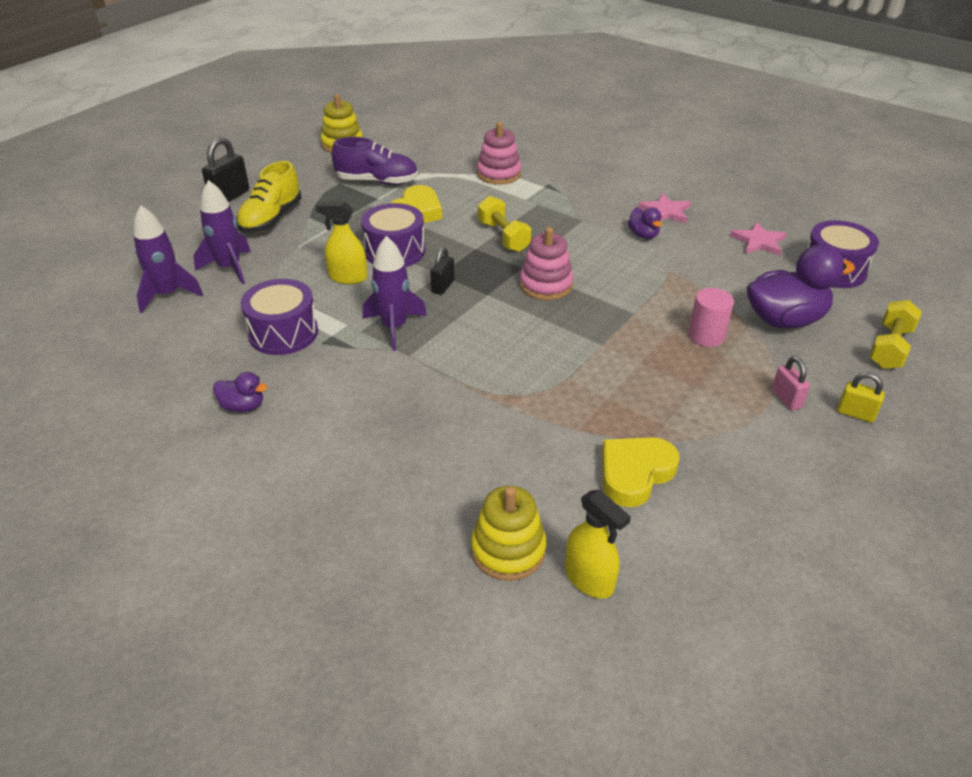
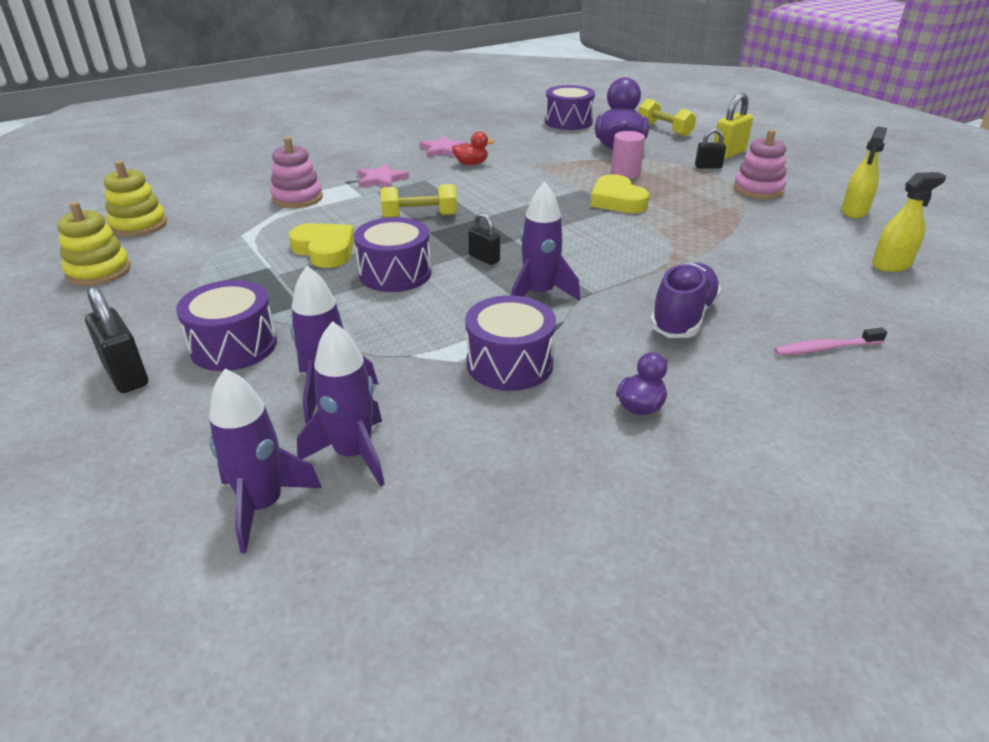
camera: 70 degrees left, 5 degrees down
yellow shoe [236,161,302,233] -> purple drum [176,280,277,371]
yellow spray bottle [316,201,367,284] -> yellow spray bottle moved to [842,127,887,218]
purple shoe [332,137,418,185] -> purple shoe moved to [650,263,721,338]
yellow stacking toy [471,486,547,581] -> yellow stacking toy moved to [104,161,167,237]
pink stacking toy [520,227,574,300] -> pink stacking toy moved to [733,129,786,199]
yellow heart [602,437,679,507] -> yellow heart moved to [590,174,649,213]
purple duck [628,207,662,239] -> red duck [452,131,494,165]
pink star [730,221,787,255] -> pink star moved to [357,163,409,188]
pink padlock [772,356,810,410] -> black padlock [695,129,726,169]
yellow padlock [837,372,885,423] -> yellow padlock [714,93,753,159], size x1.60
none -> purple rocket [209,368,322,553]
none -> pink toothbrush [774,328,887,355]

